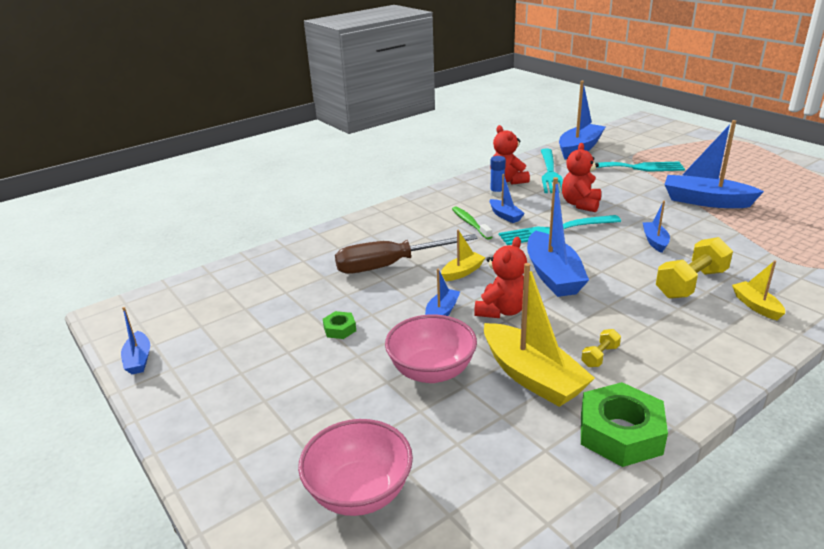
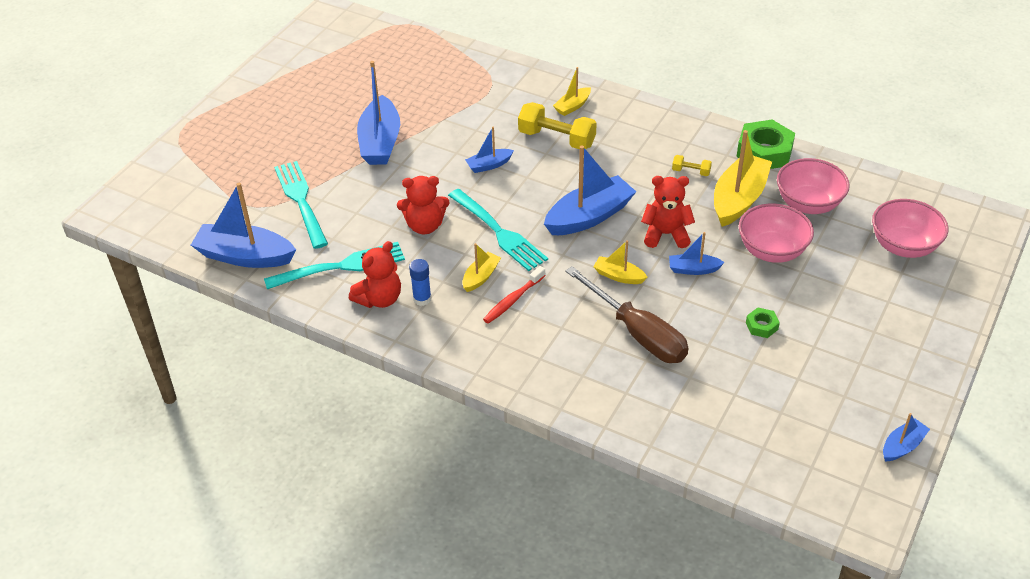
camera: 115 degrees left, 15 degrees up
green toothbrush [452,206,492,240] -> red toothbrush [483,266,546,324]
blue boat [490,174,525,223] -> yellow boat [462,243,501,292]
none -> pink bowl [777,158,850,214]

